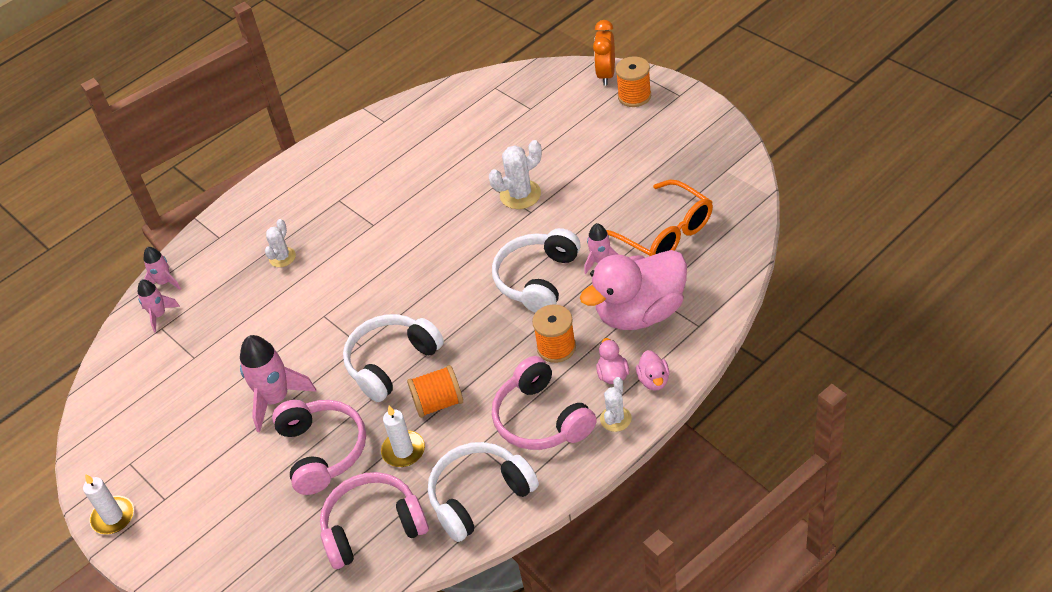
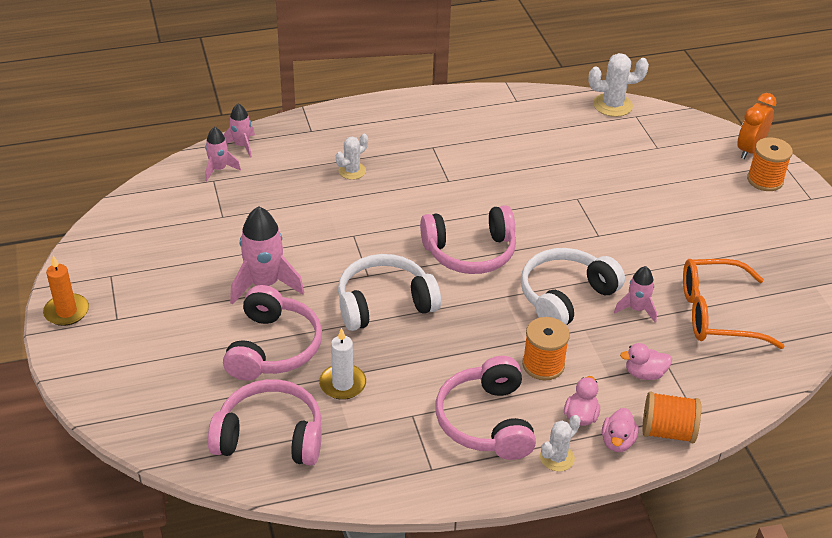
camera: 20 degrees right, 5 degrees down
white candle [83,474,134,534] -> orange candle [43,256,89,326]
orange spool [407,365,463,418] -> orange spool moved to [642,392,701,443]
white headphones [428,442,539,542] -> none
white cactus [489,140,542,209] -> white cactus moved to [588,53,649,117]
pink duck [580,250,687,330] -> pink duck [620,343,672,380], size x0.41
orange glasses [606,179,713,256] -> orange glasses turned 105 degrees clockwise [683,259,785,349]
none -> pink headphones [420,205,516,274]

